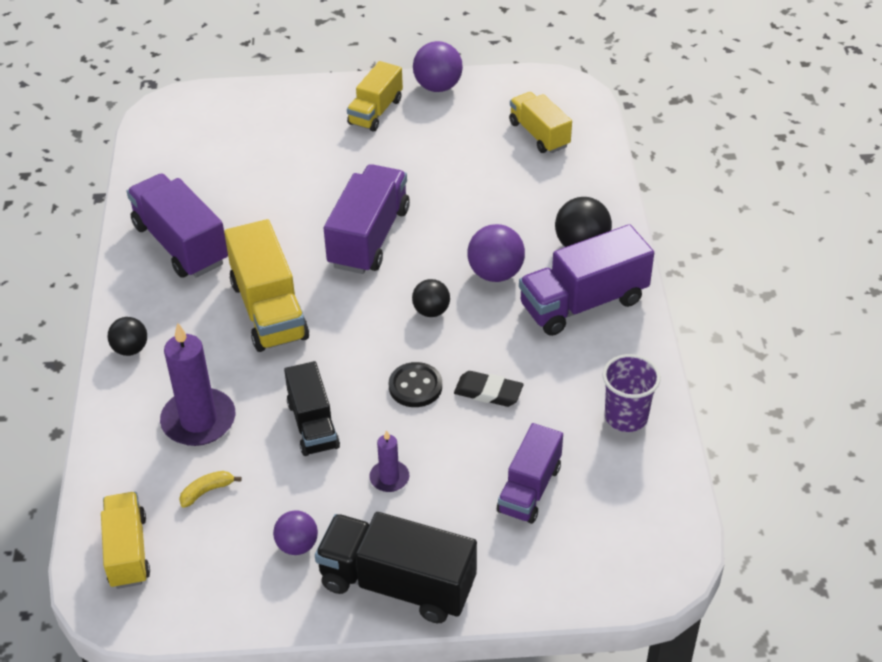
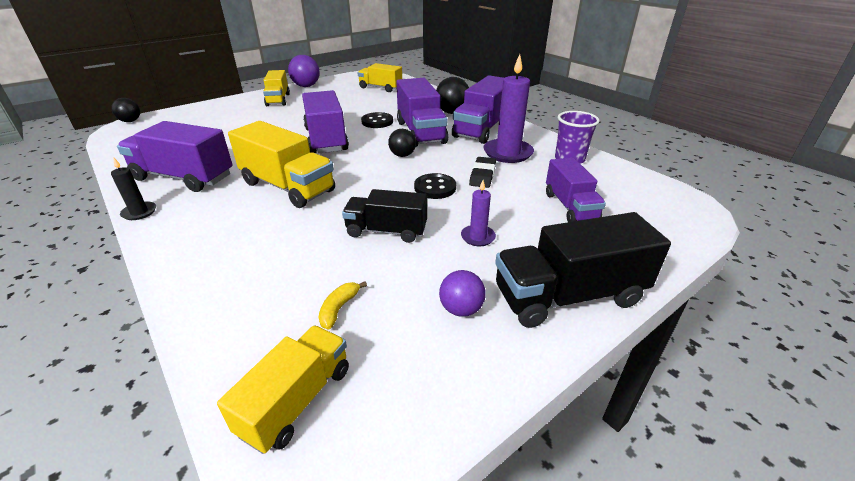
camera: 35 degrees left, 10 degrees down
yellow truck [101,492,150,589] -> yellow truck turned 75 degrees clockwise [217,325,349,454]
black ball [108,317,147,356] -> black ball moved to [111,98,140,122]
purple candle [160,323,235,446] -> purple candle moved to [483,54,534,163]
black truck [284,361,340,456] -> black truck turned 150 degrees clockwise [342,189,427,243]
black eraser [454,371,524,407] -> black eraser turned 60 degrees counterclockwise [469,157,496,188]
purple ball [467,224,525,282] -> purple truck [396,78,448,147]
none -> black candle [111,157,156,220]
none -> black button [361,112,393,128]

